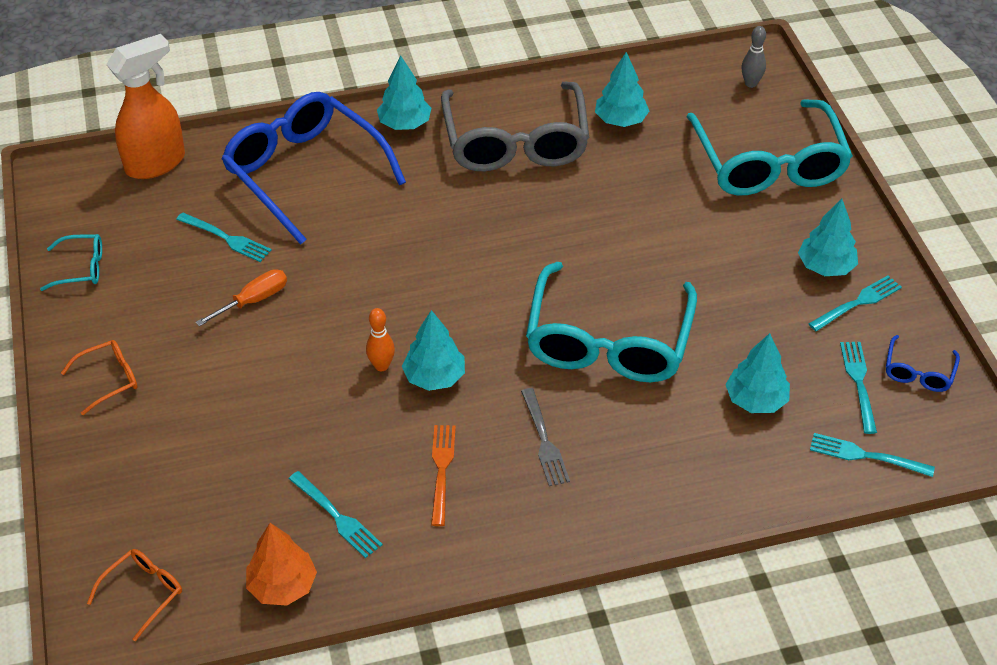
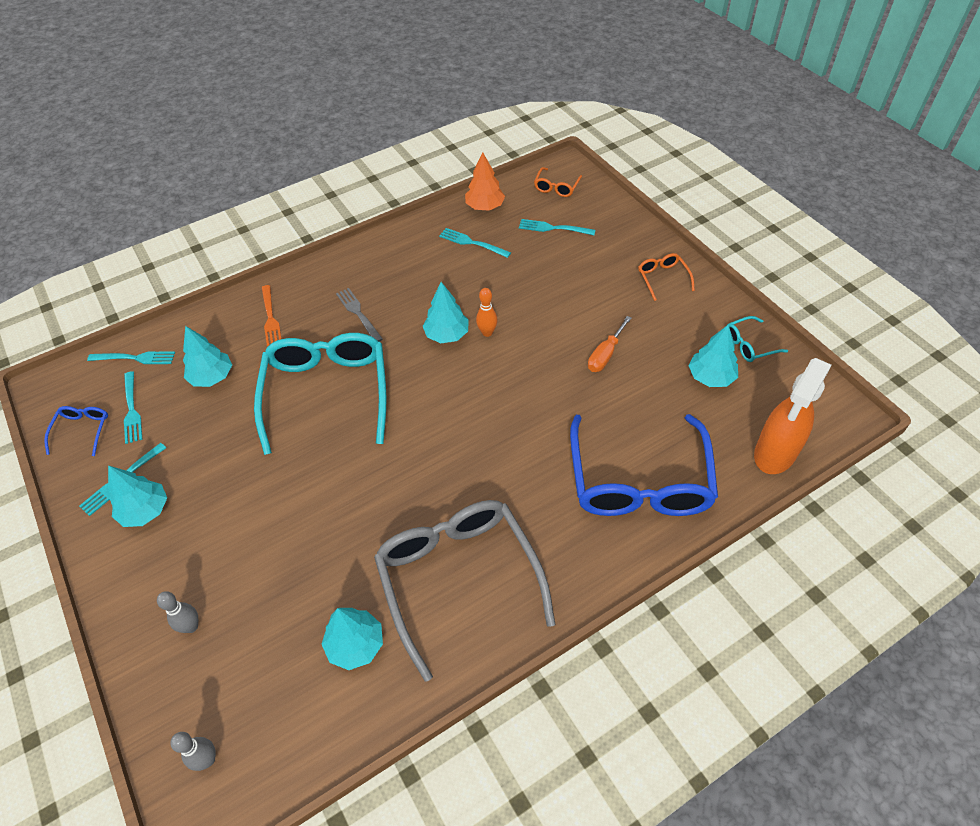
camera: 165 degrees right, 5 degrees up
orange glasses [61,340,138,415] -> orange glasses turned 120 degrees clockwise [638,253,695,301]
turquoise fork [176,212,272,262] -> turquoise fork moved to [519,219,595,235]
blue glasses [222,92,406,245] -> blue glasses turned 60 degrees clockwise [570,414,718,516]
turquoise tree [377,56,431,130] -> turquoise tree moved to [688,325,738,387]
orange fork [431,425,456,526] -> orange fork moved to [262,285,282,347]
turquoise glasses [687,99,853,195] -> grey bowling pin [157,591,198,633]

